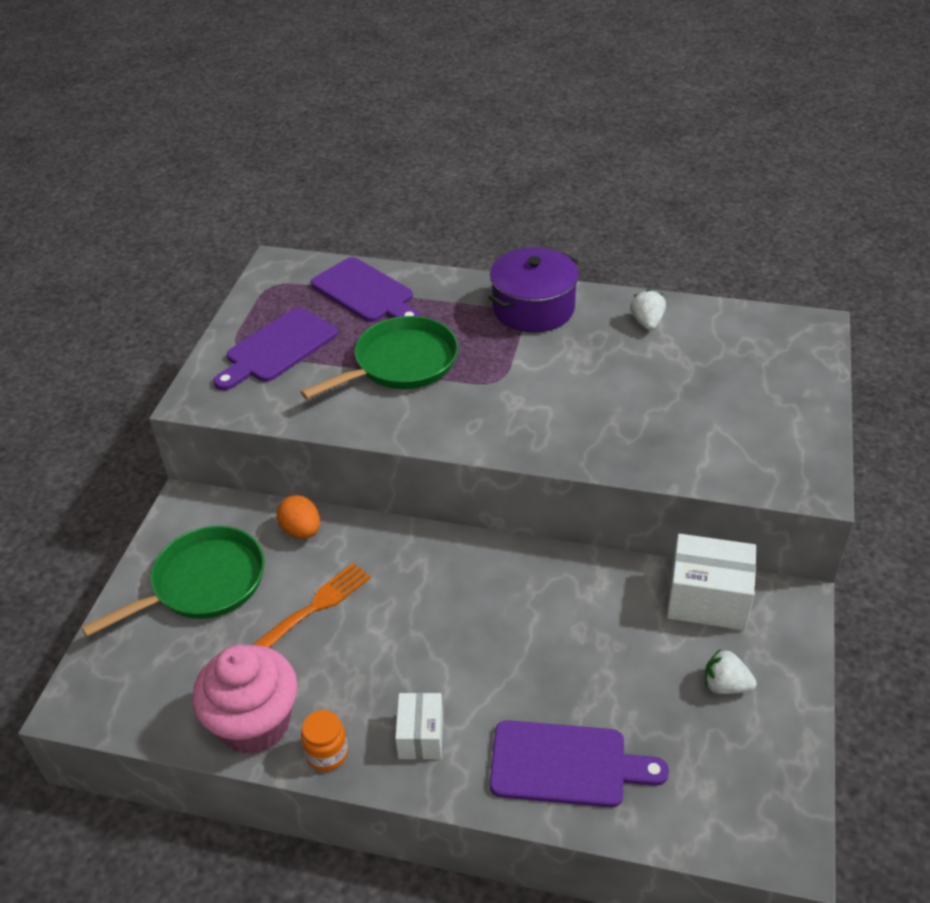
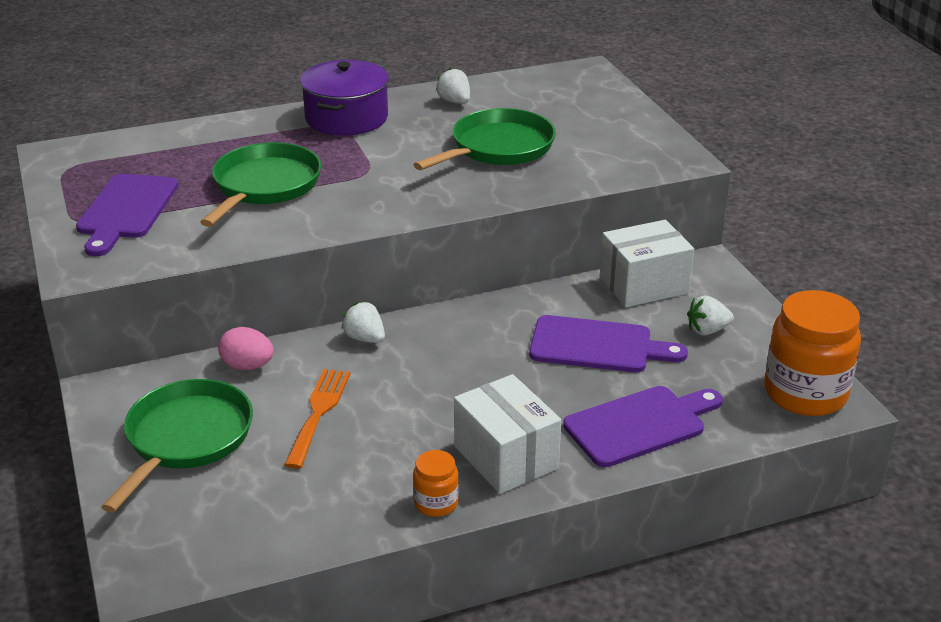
camera: 35 degrees left, 10 degrees down
pink cupcake [192,645,298,755] -> none
orange egg [277,495,320,539] -> pink egg [218,327,274,370]
purple cutting board [311,257,421,322] -> purple cutting board moved to [529,315,688,372]
white box [395,693,443,759] -> white box [454,374,561,494], size x1.63
none -> white strawberry [341,302,385,343]
none -> green pan [413,108,556,170]
none -> orange jar [764,290,861,416]

